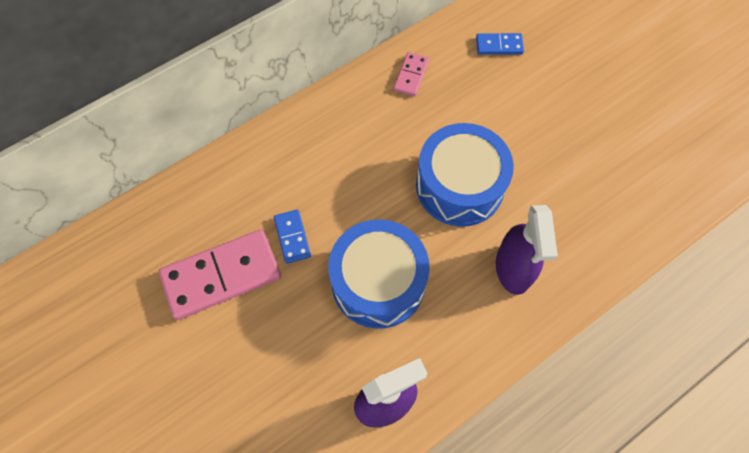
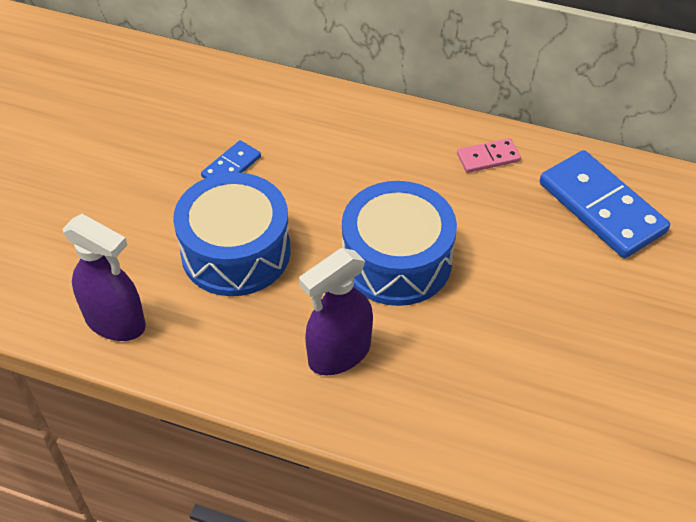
camera: 55 degrees right, 15 degrees down
pink domino [159,229,281,320] -> none
blue domino [476,33,524,54] -> blue domino [540,150,670,258], size x2.04

